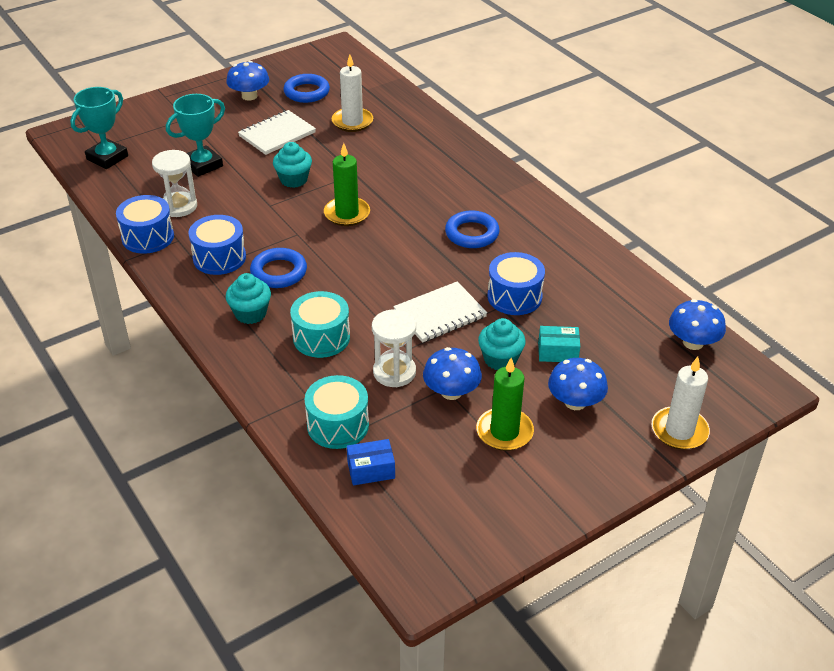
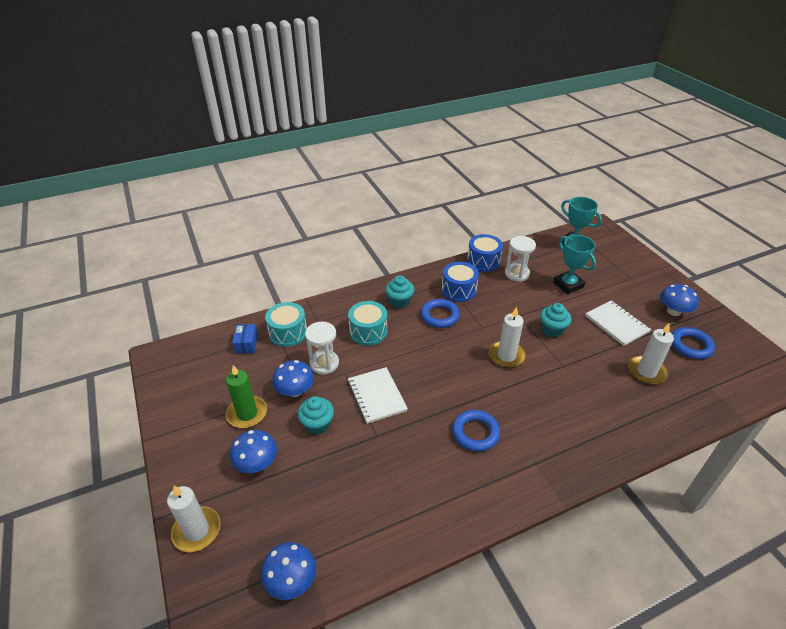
camera: 100 degrees right, 0 degrees up
green candle [324,143,370,226] -> white candle [489,307,526,368]
blue drum [487,252,545,315] -> none
turquoise box [538,326,580,362] -> none

